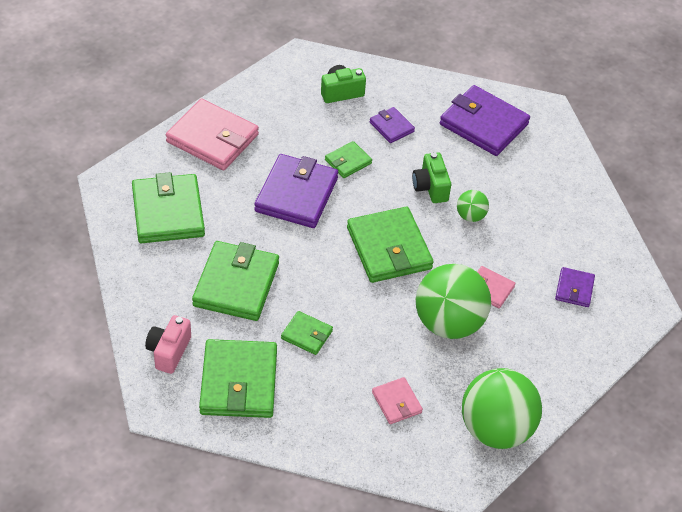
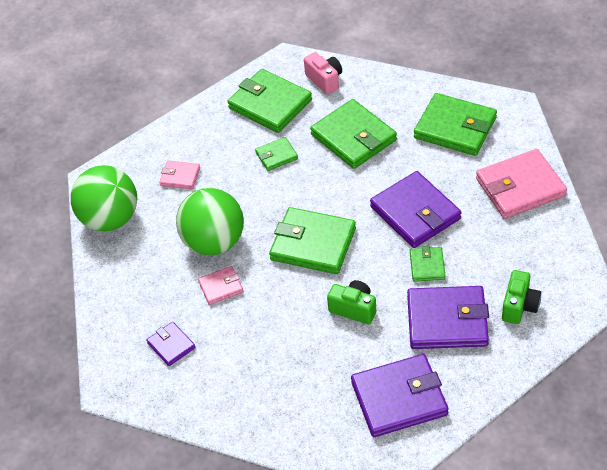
camera: 135 degrees right, 0 degrees up
purple wallet [369,107,415,143] -> purple wallet [407,286,489,349], size x1.97
green ball [457,190,489,222] -> none

